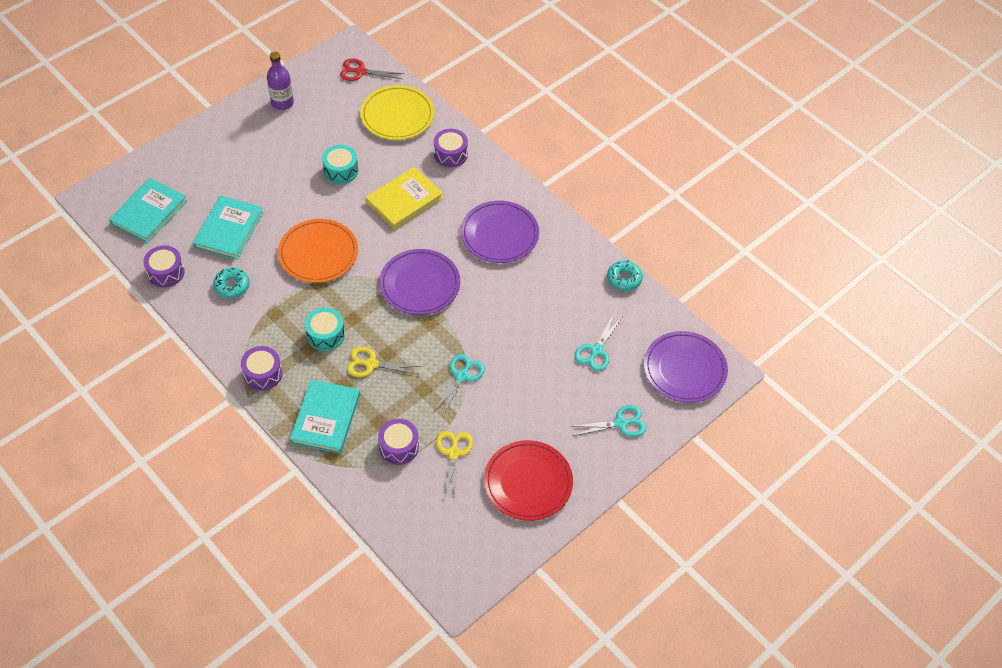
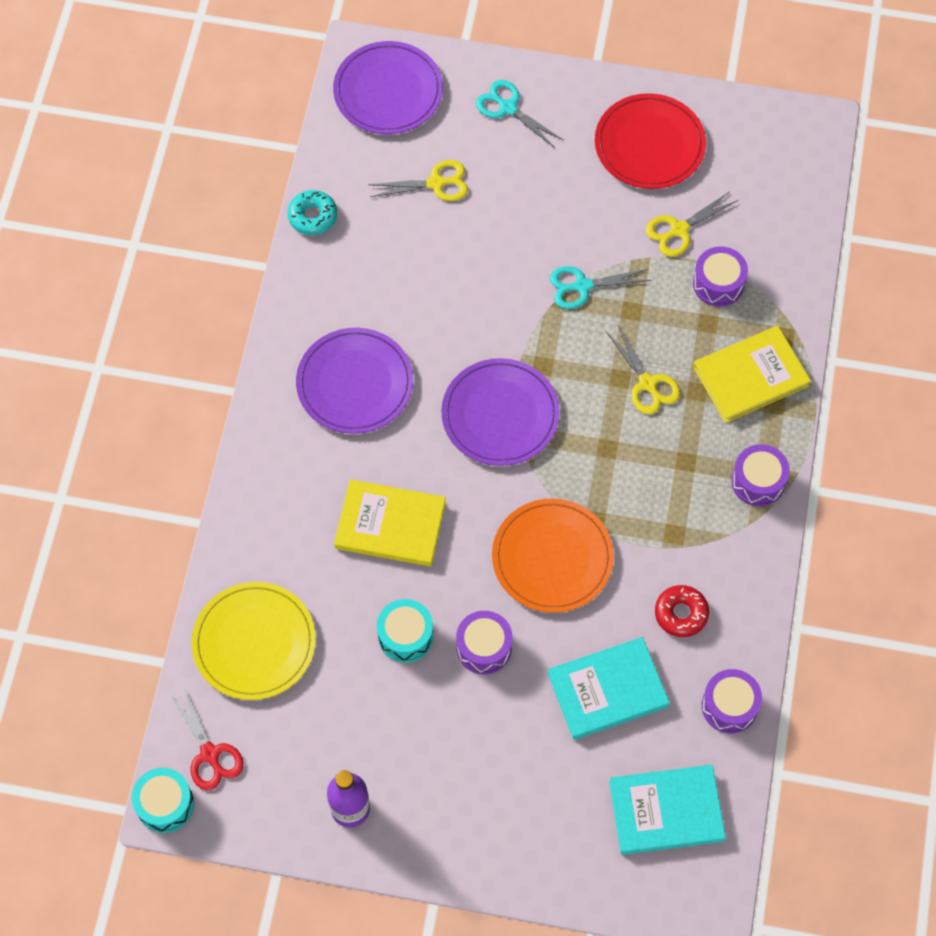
camera: 125 degrees left, 10 degrees up
turquoise donut [213,267,250,298] -> red donut [655,585,709,637]
turquoise book [290,380,360,454] -> yellow book [693,326,811,423]
turquoise drum [305,308,345,351] -> turquoise drum moved to [132,768,194,833]
purple drum [434,129,468,167] -> purple drum moved to [456,611,513,674]
turquoise scissors [575,314,623,371] -> yellow scissors [368,160,468,201]

